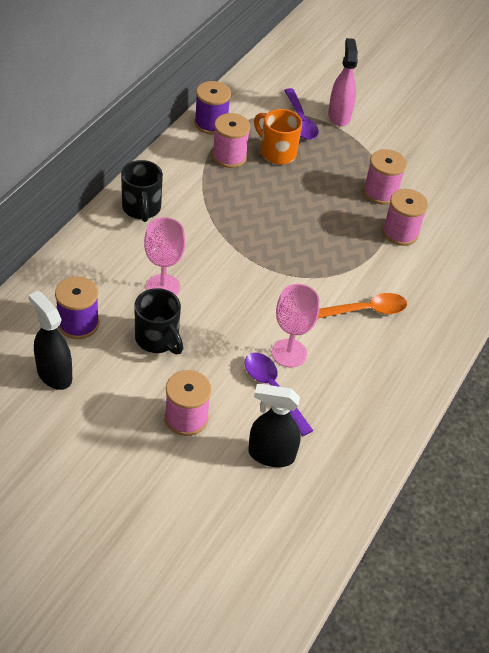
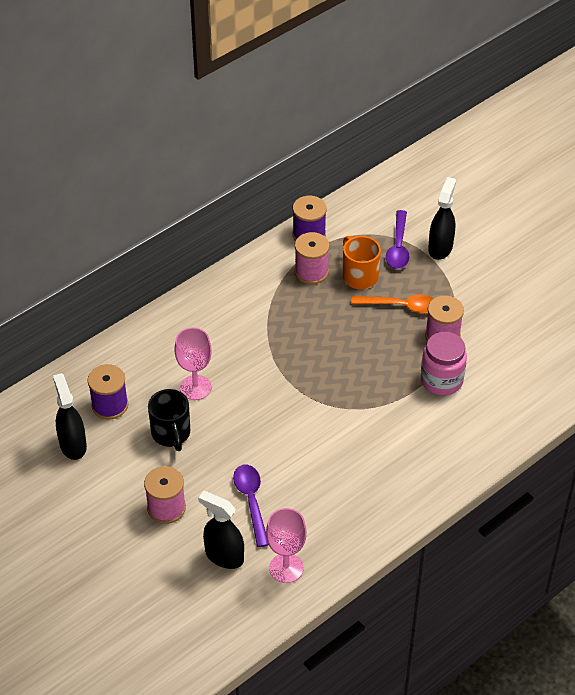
camera: 25 degrees right, 0 degrees up
black mug [121,160,163,222] -> none
pink goblet [272,284,319,368] -> pink goblet moved to [266,508,307,583]
orange spoon [318,293,407,319] -> orange spoon moved to [351,295,434,313]
pink spray bottle [328,38,358,126] -> black spray bottle [428,177,456,260]
pink spool [382,189,428,246] -> pink jar [421,332,467,395]

